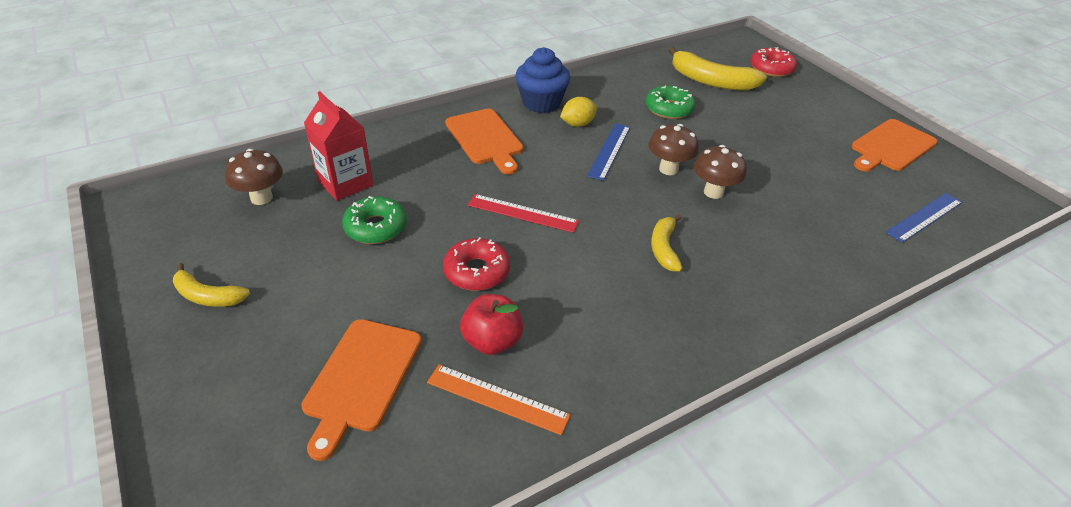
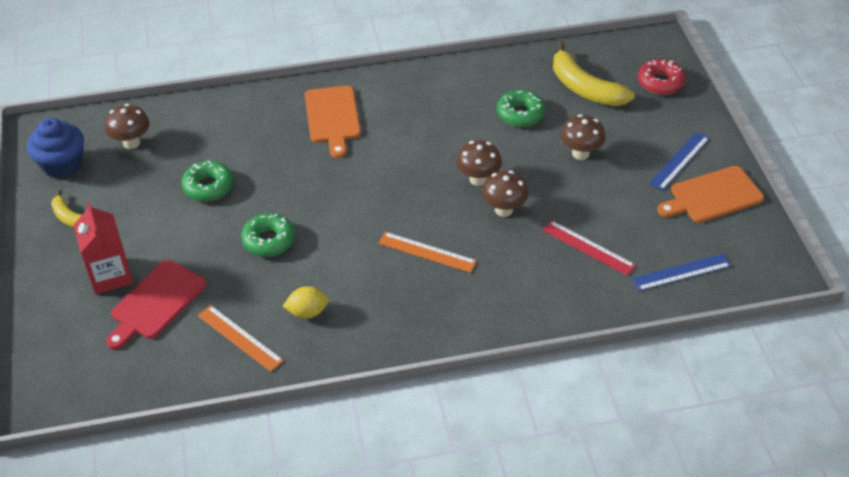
camera: 20 degrees right, 5 degrees up
orange cutting board [301,319,422,461] -> red cutting board [106,260,206,350]
red carton [304,91,373,201] -> red carton moved to [74,202,133,294]
red donut [443,237,510,291] -> green donut [241,213,295,257]
red apple [460,294,523,355] -> none
red ruler [468,194,579,233] -> red ruler moved to [542,220,636,276]
blue cupcake [515,47,570,113] -> blue cupcake moved to [27,118,84,179]
yellow lemon [560,97,597,127] -> yellow lemon moved to [283,286,329,319]
blue ruler [587,123,630,181] -> blue ruler moved to [649,132,710,191]
yellow banana [651,214,683,271] -> orange ruler [378,232,477,273]
none -> brown mushroom [561,114,605,160]

